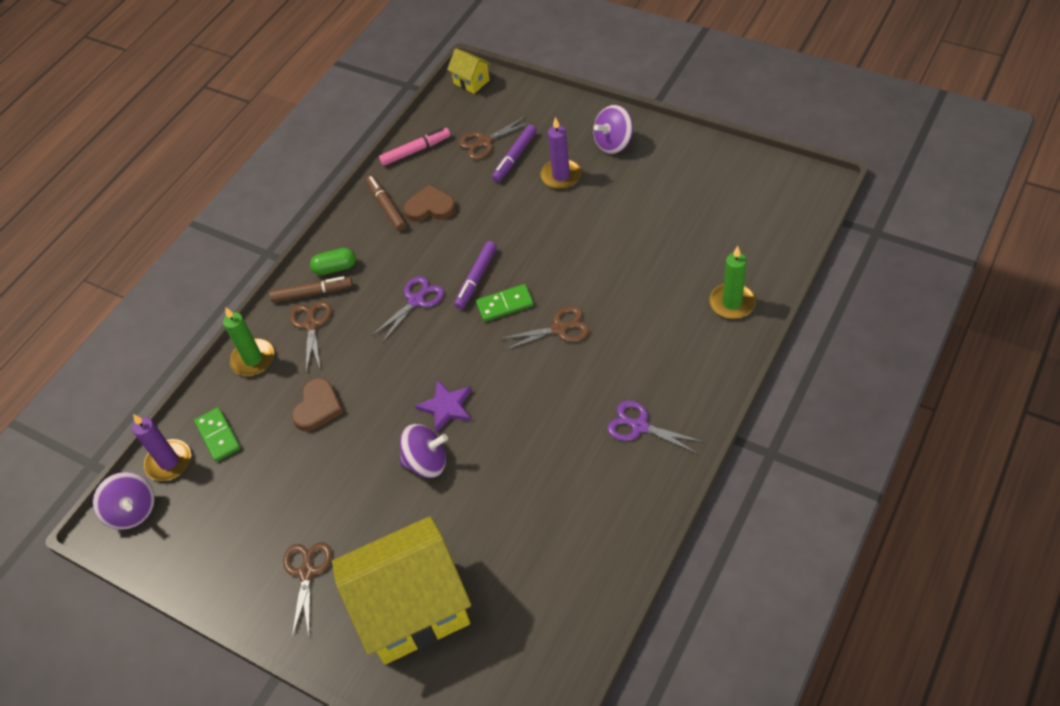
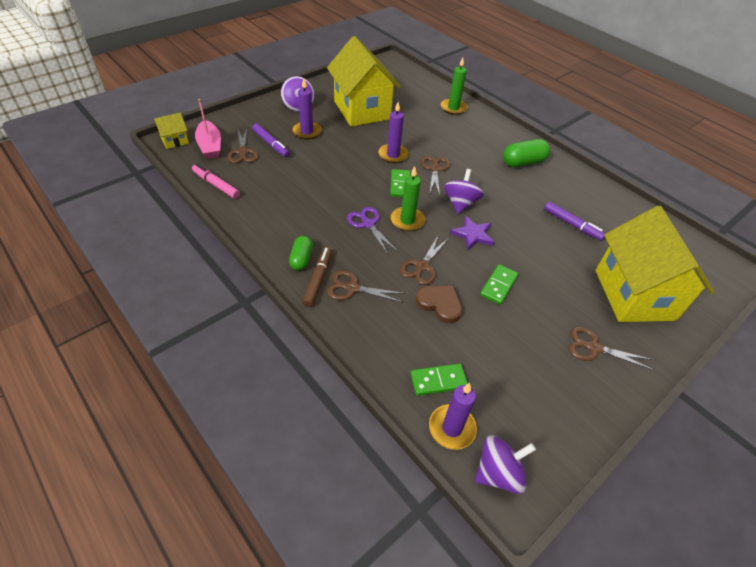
camera: 80 degrees left, 5 degrees down
green candle [223,308,274,376] -> green candle moved to [391,166,425,231]
brown marker [366,176,407,231] -> none
pink marker [379,127,451,166] -> pink marker turned 45 degrees counterclockwise [192,164,240,199]
purple spinning top [400,424,448,478] -> purple spinning top moved to [444,169,484,214]
brown heart [404,184,456,222] -> none
purple marker [454,241,497,309] -> purple marker moved to [544,202,605,241]
purple scissors [607,401,704,454] -> green capsule [503,139,550,167]
none -> pink boat [195,99,221,159]
none -> yellow house [327,36,401,127]
none -> purple candle [378,102,409,163]
none -> brown scissors [400,236,449,285]
none -> green domino [480,264,518,305]

